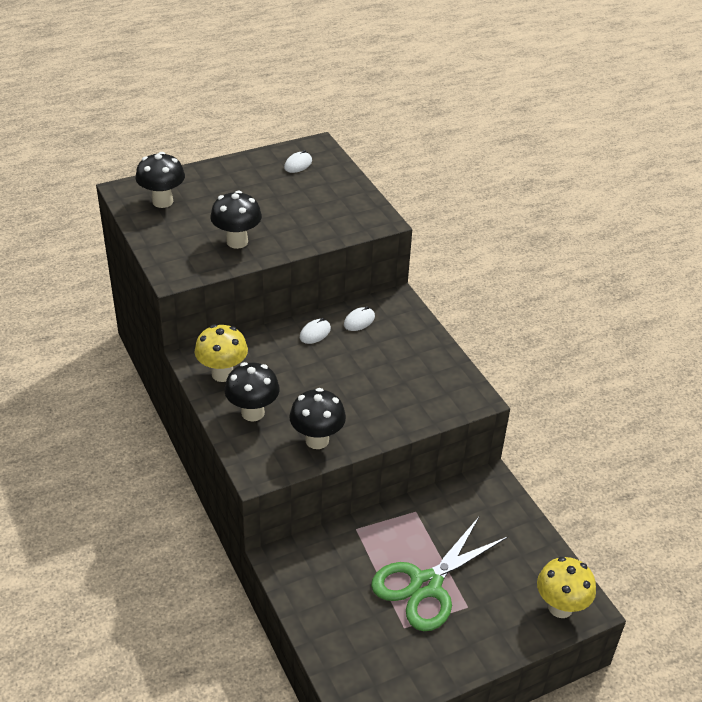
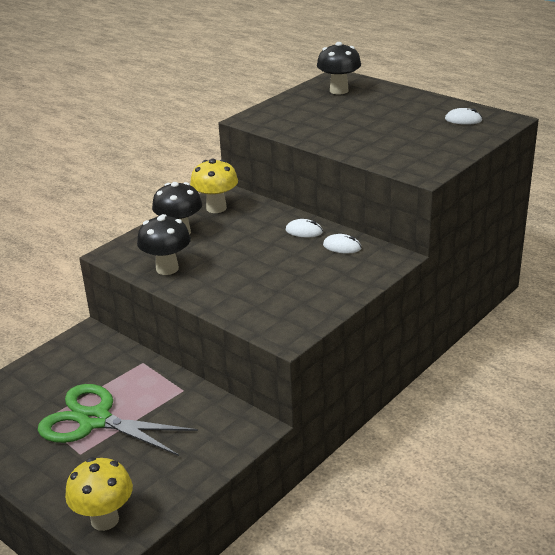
camera: 70 degrees right, 10 degrees down
black mushroom [210,191,262,249] -> none

